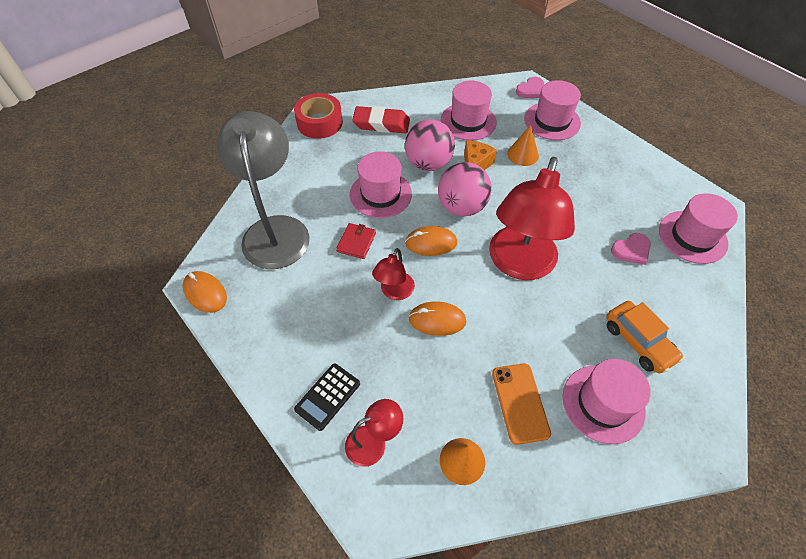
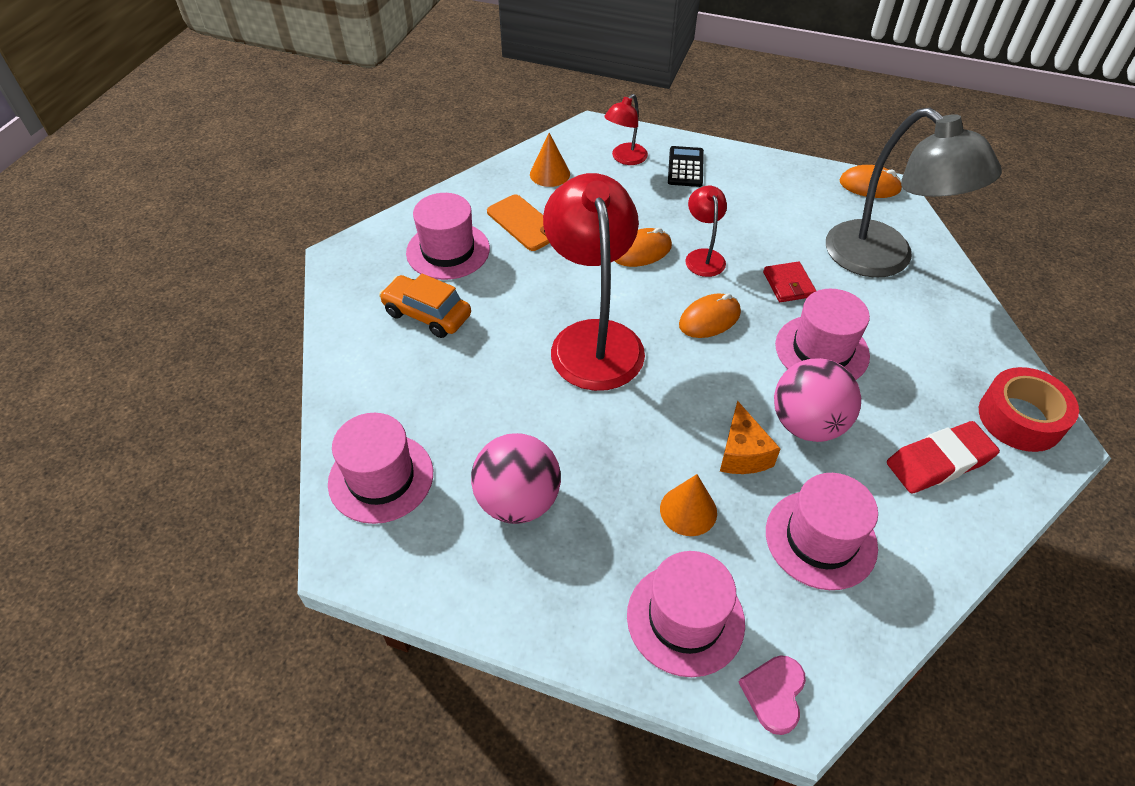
camera: 150 degrees right, 5 degrees down
pink ball [438,162,492,216] -> pink ball moved to [471,433,561,524]
pink heart [611,233,651,265] -> none

